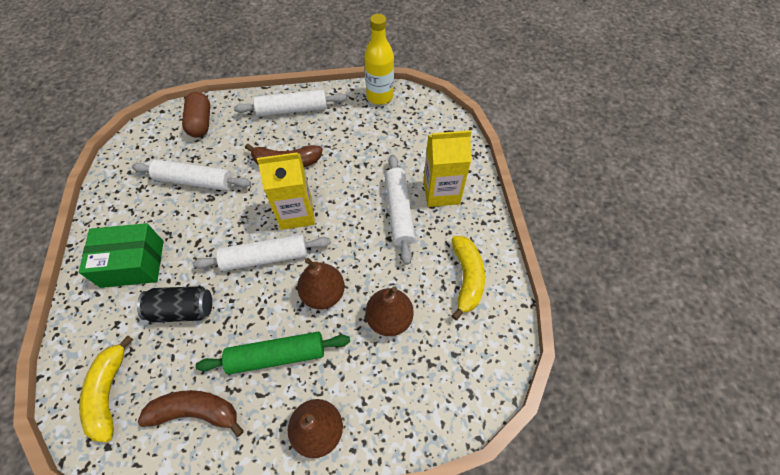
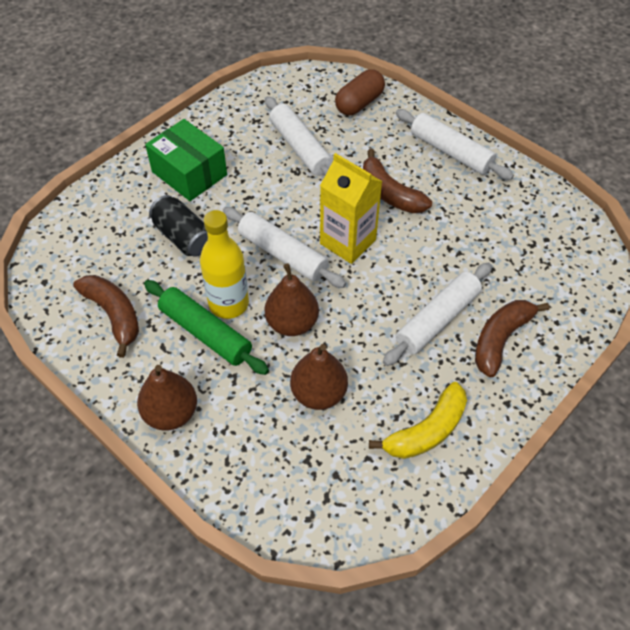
camera: 50 degrees right, 5 degrees down
yellow banana [79,336,133,442] -> none
yellow bottle [364,14,394,105] -> yellow bottle moved to [200,210,249,319]
yellow carton [423,130,471,207] -> brown banana [475,300,549,378]

